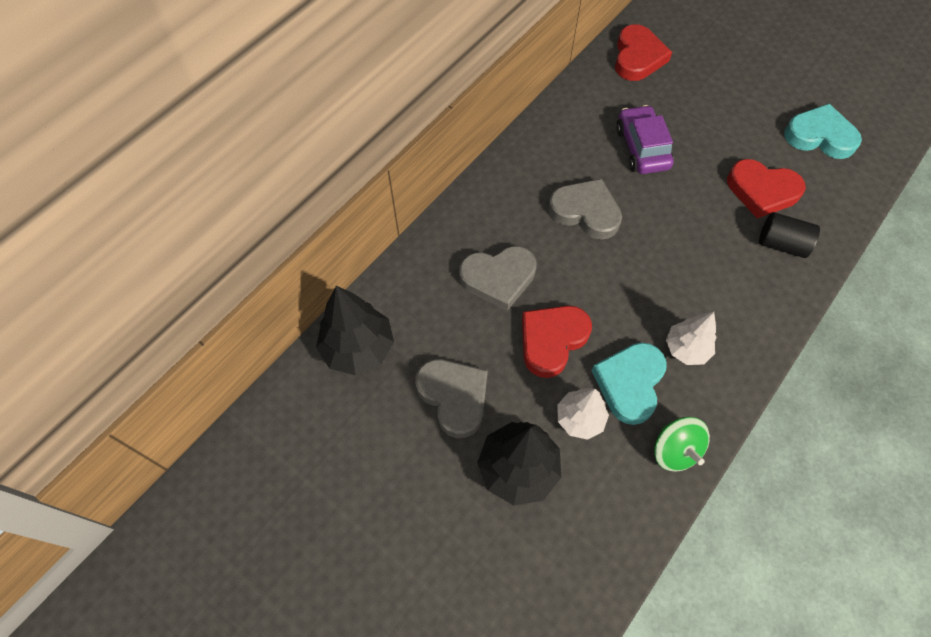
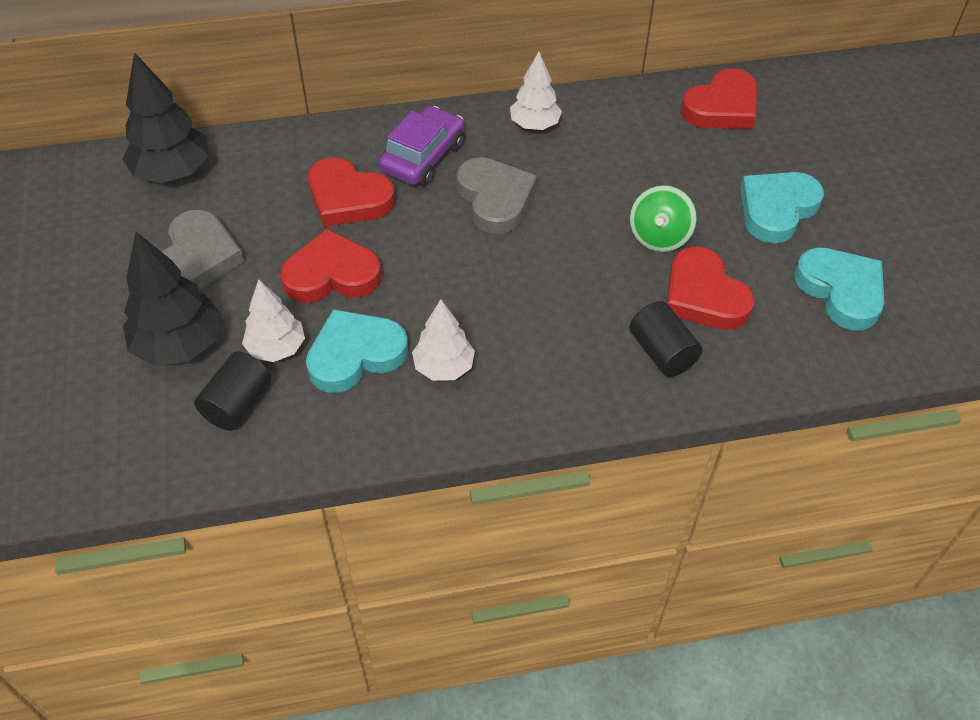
camera: 40 degrees right, 10 degrees down
grey heart [459,246,537,311] -> red heart [308,157,395,227]
purple car [616,105,674,174] -> purple car moved to [379,106,464,186]
green spinning top [654,417,710,472] -> green spinning top moved to [630,185,697,252]
none -> black cylinder [194,351,272,431]
none -> white tree [510,52,562,130]
none -> turquoise heart [740,172,824,243]

